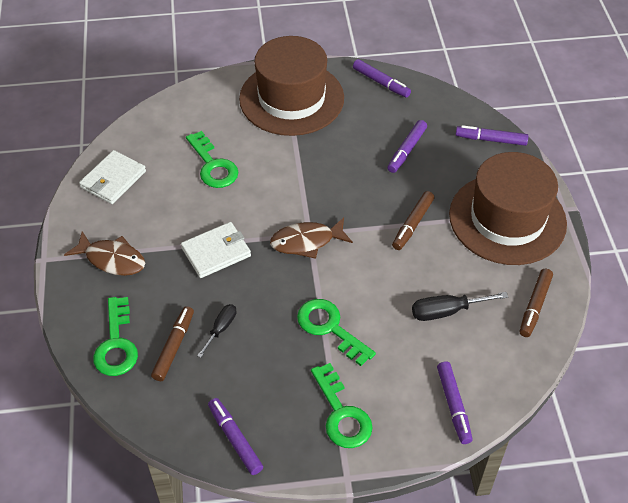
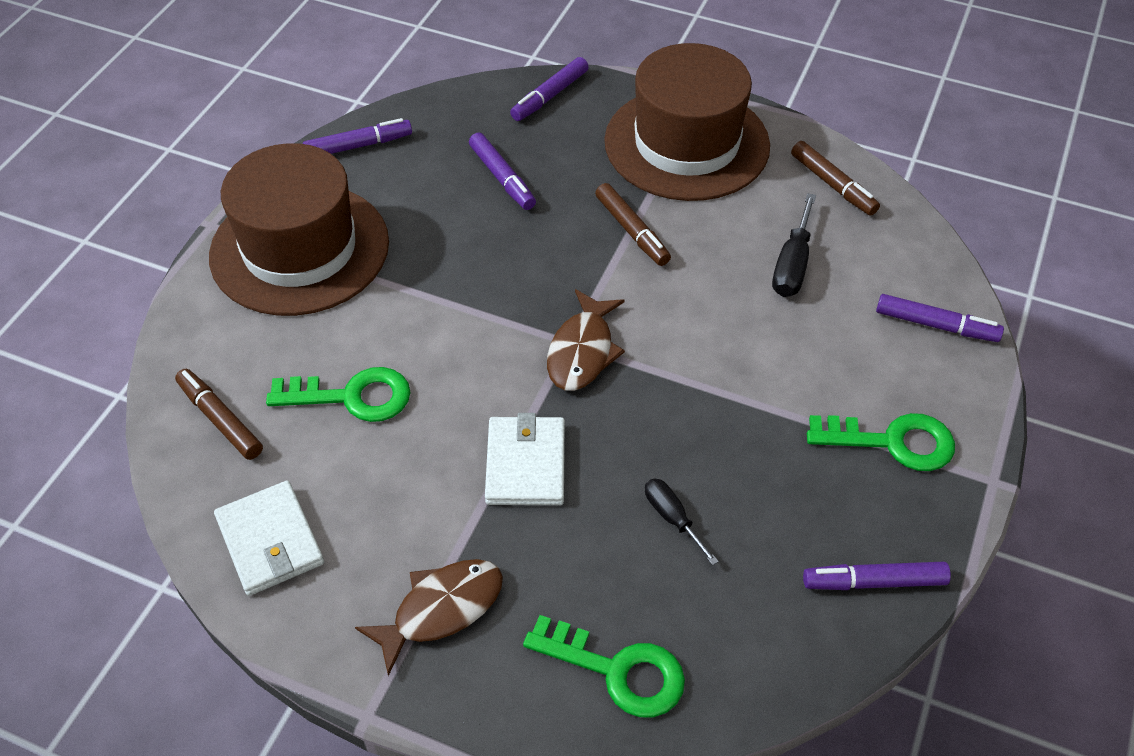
camera: 60 degrees left, 0 degrees up
brown marker [151,306,194,381] -> brown marker moved to [175,369,263,460]
green key [297,299,376,366] -> none

